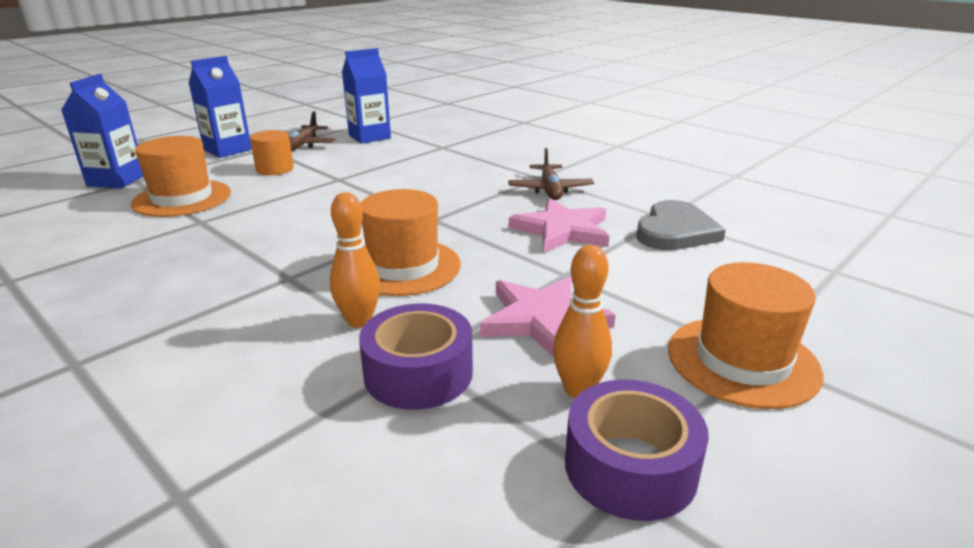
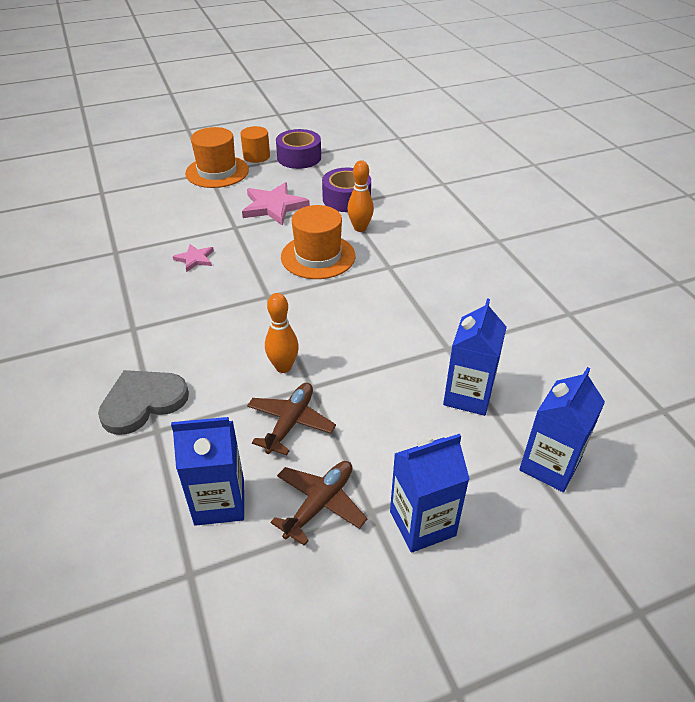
camera: 155 degrees left, 15 degrees up
orange hat [131,136,231,217] -> blue carton [443,298,507,416]
orange cylinder [250,130,294,175] -> orange cylinder moved to [241,126,270,163]
brown plane [508,148,594,200] -> brown plane moved to [247,383,336,455]
pink star [509,198,609,253] -> pink star [173,244,214,272], size x0.55
orange bowling pin [553,245,612,398] -> orange bowling pin moved to [265,293,299,373]
grey heart [636,200,726,250] -> grey heart moved to [98,370,189,435]

